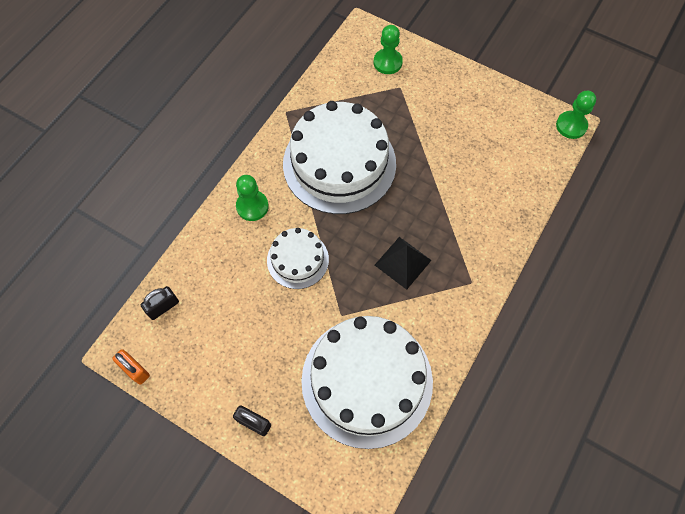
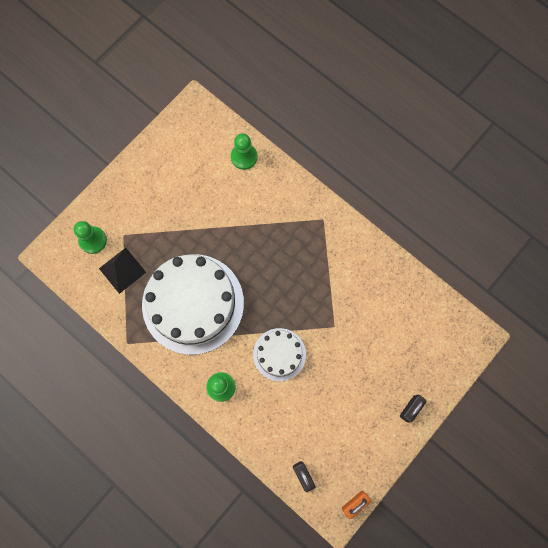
camera: 80 degrees left, 10 degrees up
white cake [301,316,433,449] -> none
black pyramid [375,237,432,290] -> black pyramid moved to [99,248,146,294]
green pawn [556,91,596,139] -> green pawn moved to [231,133,257,170]

